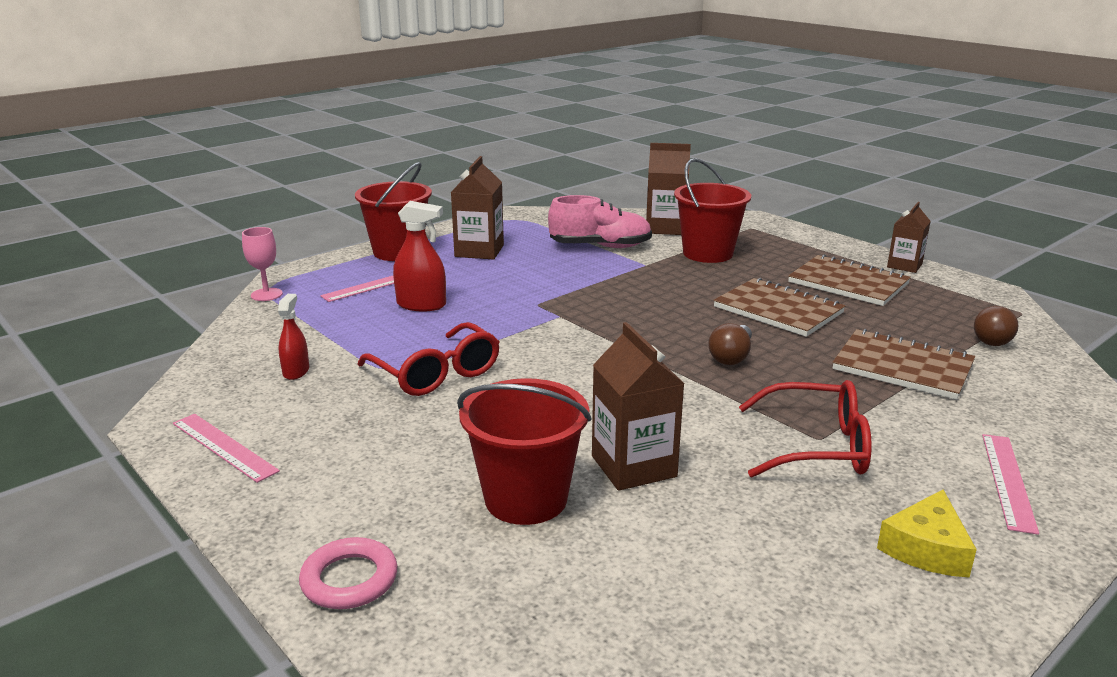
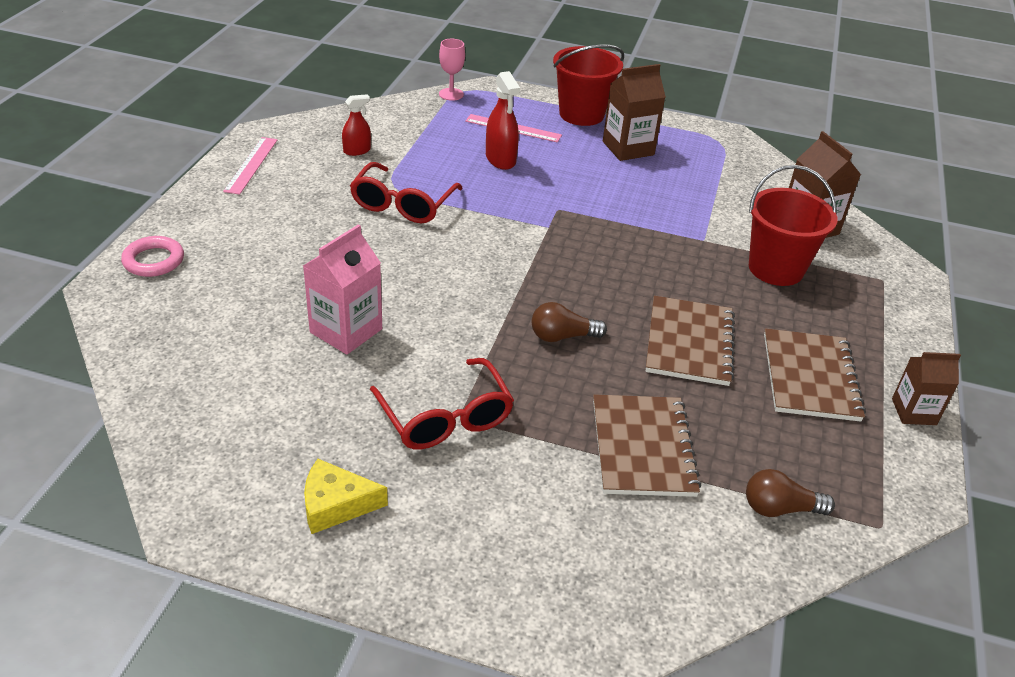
camera: 55 degrees right, 15 degrees up
red bucket [457,378,592,525] -> none
pink shoe [548,195,652,248] -> none
brown carton [592,322,684,491] -> pink carton [303,224,382,355]
pink ruler [982,434,1039,535] -> none

